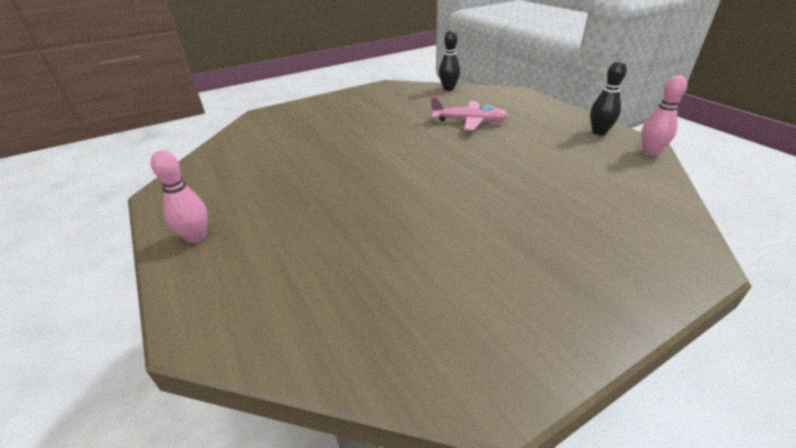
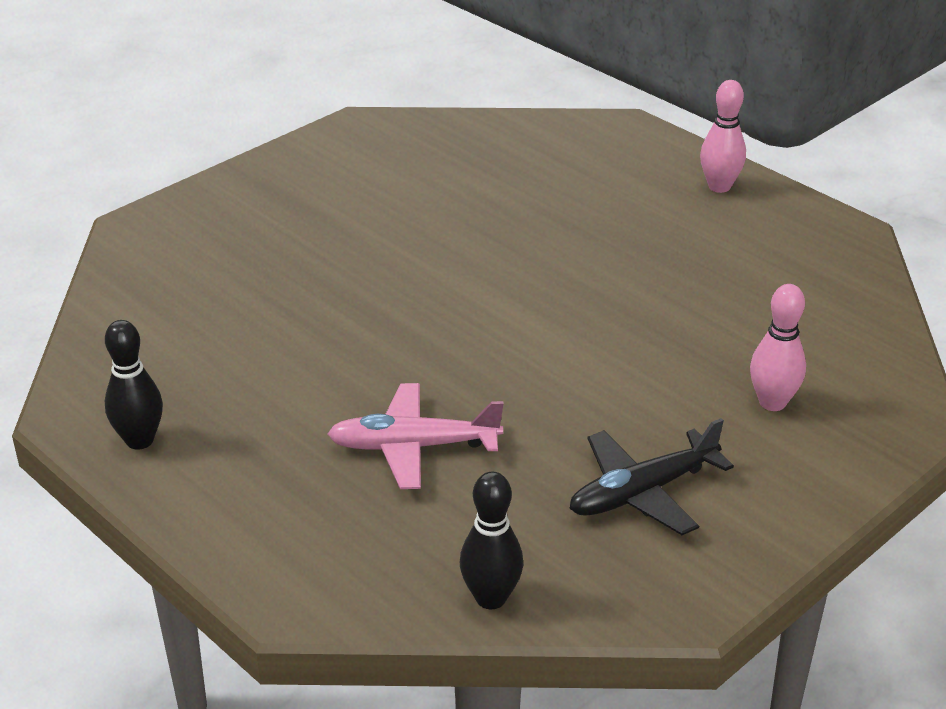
camera: 165 degrees right, 0 degrees up
pink bowling pin [641,76,687,156] -> pink bowling pin moved to [750,284,806,411]
none -> black plane [569,418,734,535]

